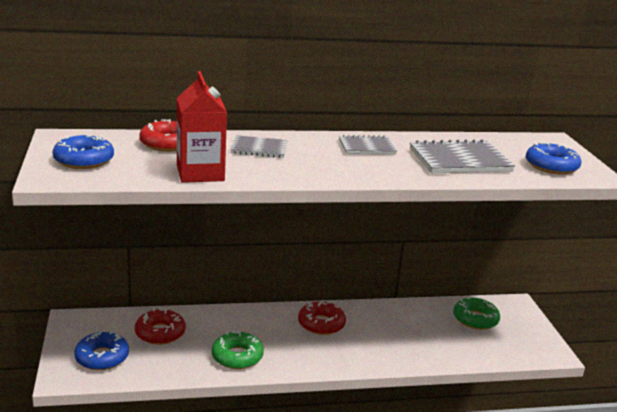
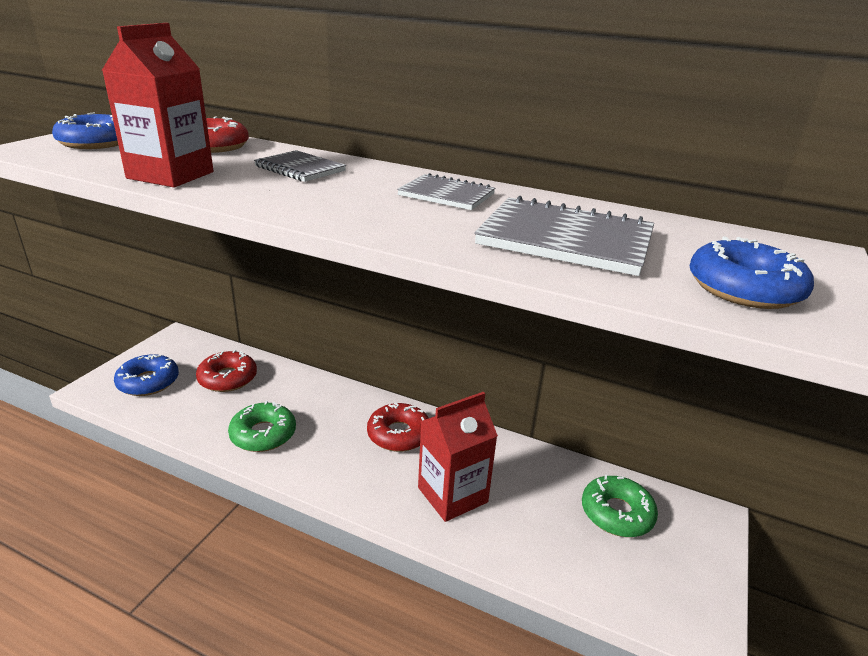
camera: 35 degrees right, 5 degrees up
none -> red carton [418,392,498,522]

